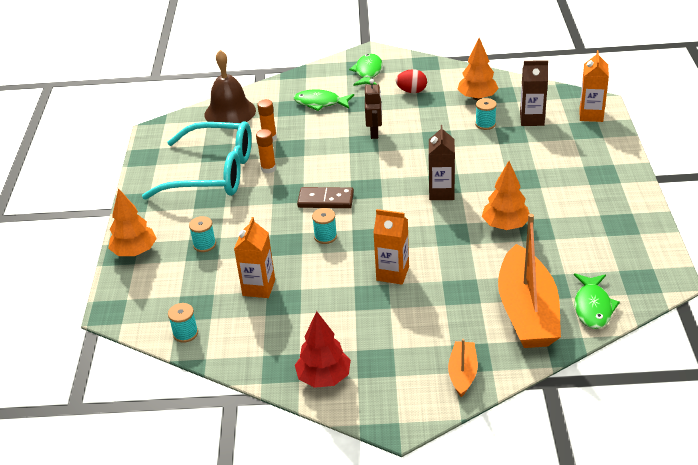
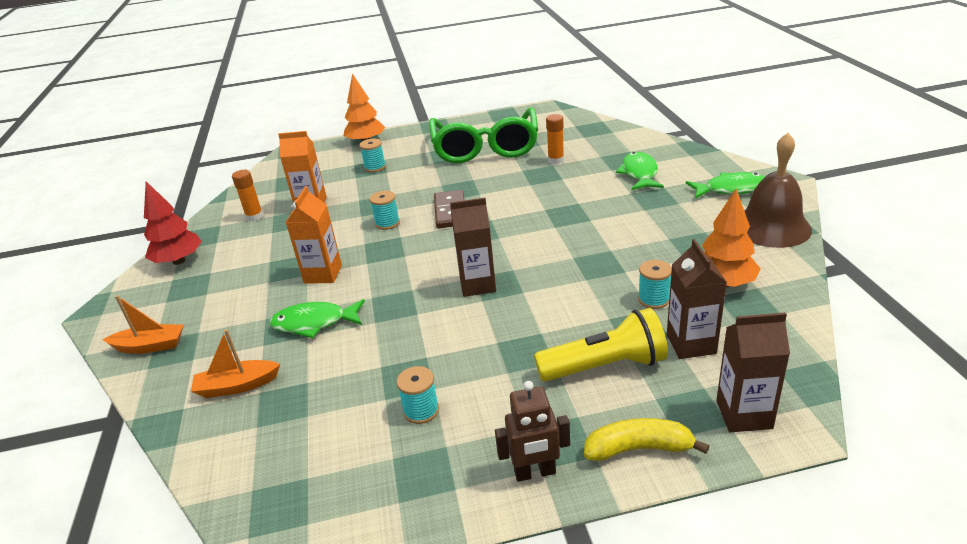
camera: 80 degrees right, 5 degrees down
turquoise glasses [142,121,251,199] -> green glasses [429,108,538,163]
turquoise spool [168,303,198,343] -> turquoise spool moved to [397,366,439,424]
brown bell [205,50,256,123] -> brown bell moved to [745,133,812,248]
orange glue stick [256,129,276,173] -> orange glue stick moved to [232,170,263,221]
brown robot [365,79,382,139] -> brown robot moved to [495,381,570,482]
red egg [396,69,427,93] -> none
orange tree [482,161,530,230] -> none
orange boat [498,214,561,348] -> orange boat [191,329,280,398], size x0.48
green fish [574,274,620,329] -> green fish moved to [269,299,365,338]
orange carton [580,50,609,122] -> brown carton [716,312,790,432]
none -> yellow flashlight [534,308,668,382]
none -> yellow banana [584,418,709,461]

